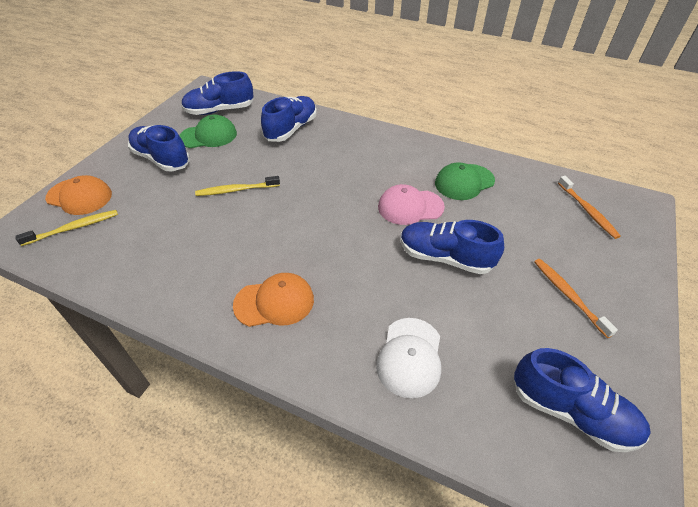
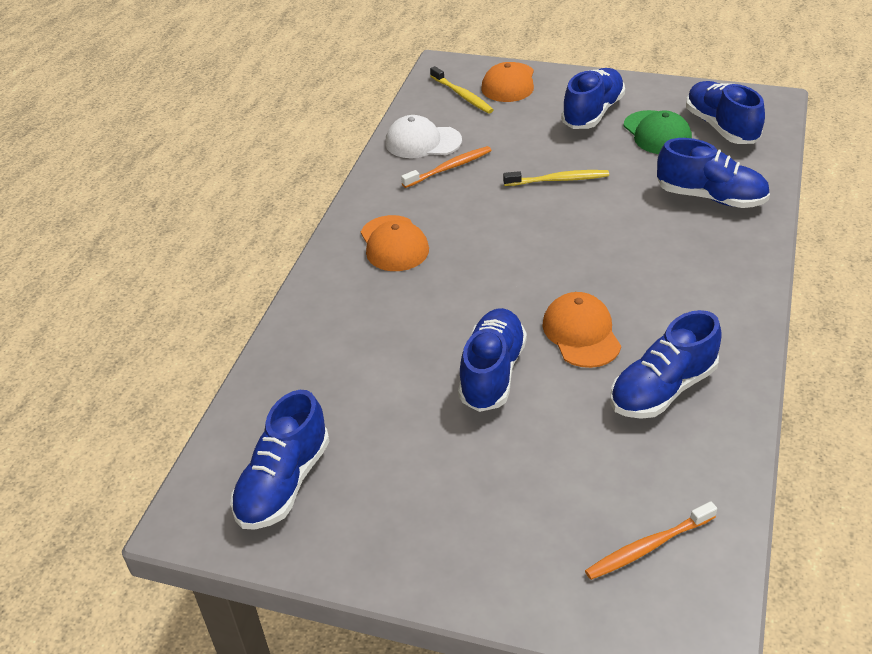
camera: 85 degrees right, 5 degrees down
yellow toothbrush [195,176,280,196] -> yellow toothbrush turned 105 degrees clockwise [503,170,609,186]
white cap [376,318,441,398] -> white cap moved to [385,115,462,158]
pink cap [378,184,445,225] -> orange cap [542,292,621,368]
green cap [435,162,495,200] -> blue shoe [610,310,722,419]
orange toothbrush [534,259,618,338] -> orange toothbrush moved to [401,146,492,188]

